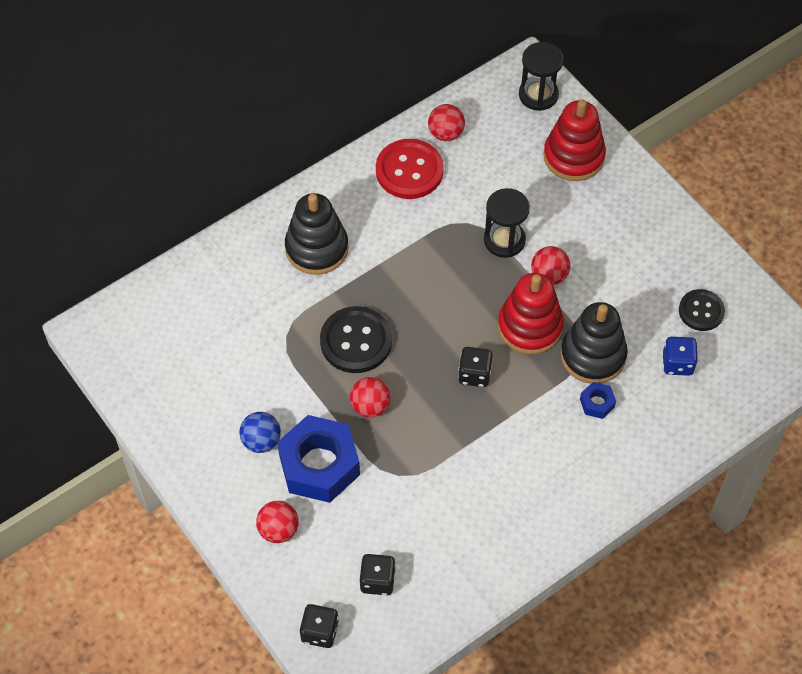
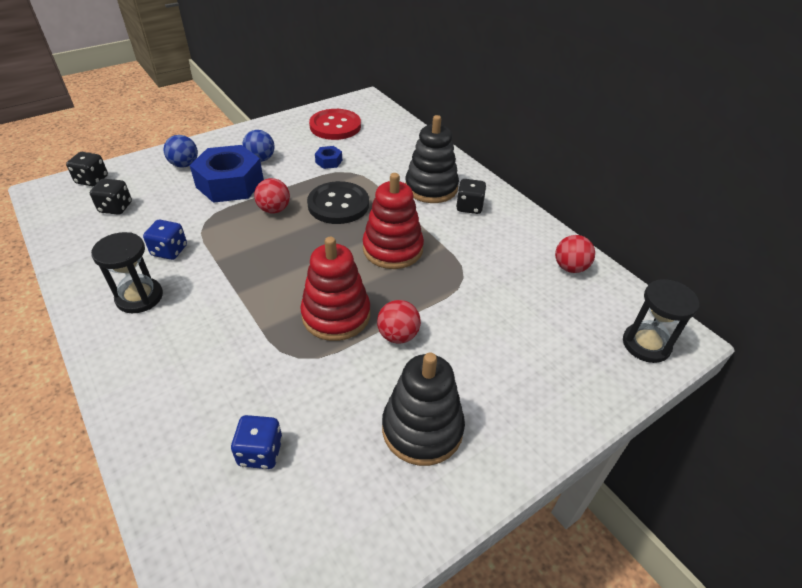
camera: 90 degrees right, 15 degrees down
red ball [256,501,299,543] -> blue ball [164,135,198,168]
red button [376,139,444,199] -> red button moved to [309,109,361,140]
black dice [458,347,493,387] -> black dice moved to [456,179,486,214]
black hourglass [484,188,530,258] -> black hourglass moved to [91,232,163,313]
red stacking toy [544,100,606,181] -> red stacking toy moved to [363,173,424,269]
black stacking toy [560,302,628,384] -> black stacking toy moved to [382,352,465,466]
blue nut [580,382,616,419] -> blue nut moved to [315,146,342,169]
black button [679,289,725,331] -> none
none -> blue dice [143,220,187,260]

